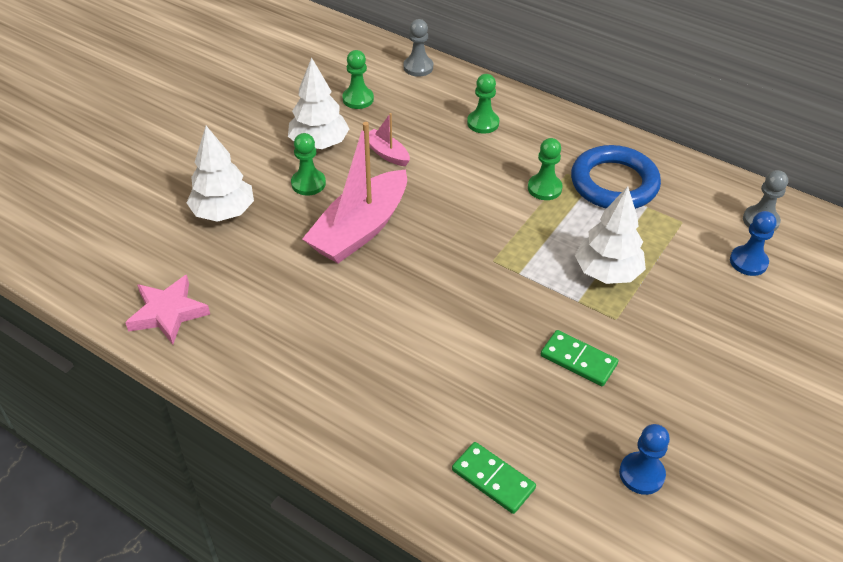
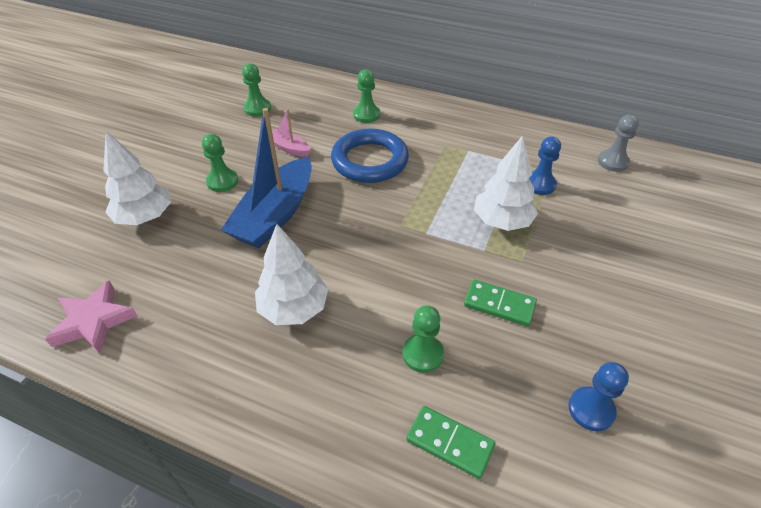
camera: 10 degrees left, 0 degrees up
white tree [288,57,349,149] -> white tree moved to [255,224,328,325]
pink boat [302,122,407,263] -> blue boat [221,108,312,248]
grey pawn [404,19,433,77] -> none
green pawn [528,138,563,200] -> green pawn moved to [402,305,444,373]
blue ring [571,145,661,209] -> blue ring moved to [331,129,409,183]
blue pawn [730,211,777,276] -> blue pawn moved to [529,136,561,195]

